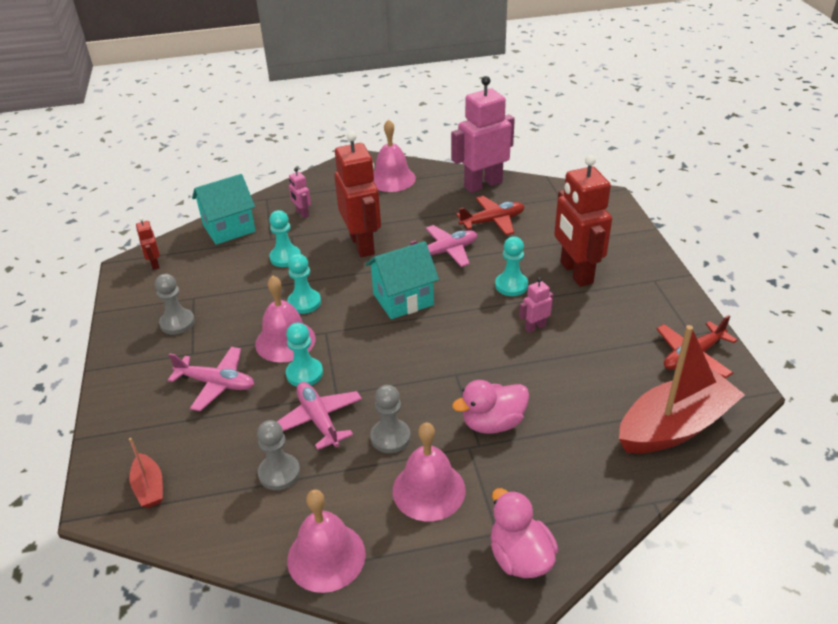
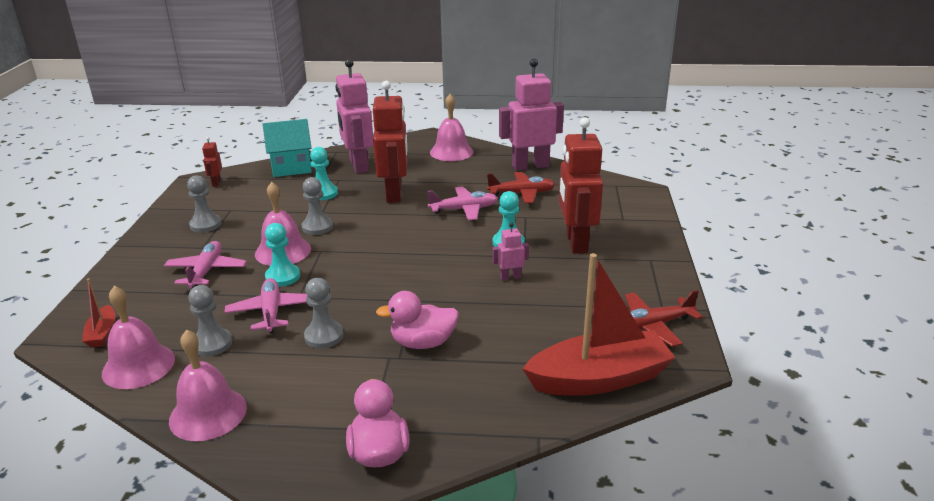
camera: 15 degrees right, 10 degrees down
pink plane [168,347,254,411] -> pink plane turned 120 degrees counterclockwise [164,241,247,288]
turquoise pawn [287,254,321,314] -> grey pawn [302,177,333,235]
pink robot [289,168,311,218] -> pink robot [335,59,373,173], size x2.27
turquoise house [365,241,439,319] -> none
pink bell [393,422,466,521] -> pink bell moved to [102,286,175,389]

